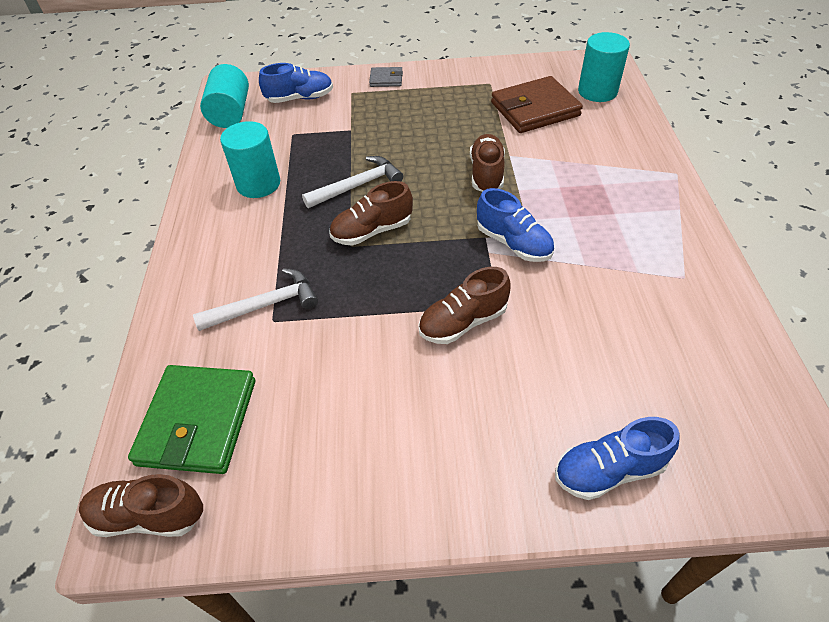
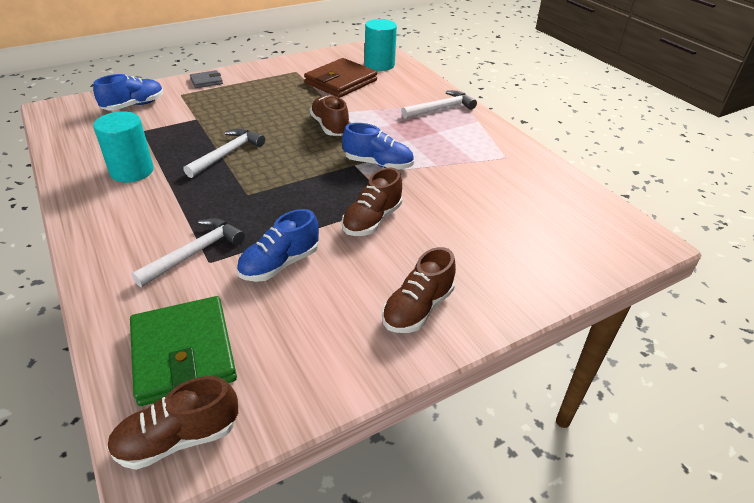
camera: 30 degrees left, 10 degrees down
turquoise cylinder [200,64,249,128] -> none
brown shoe [329,181,413,246] -> brown shoe moved to [382,247,456,333]
blue shoe [555,417,680,500] -> blue shoe moved to [237,209,319,282]
none -> white hammer [401,90,477,119]

